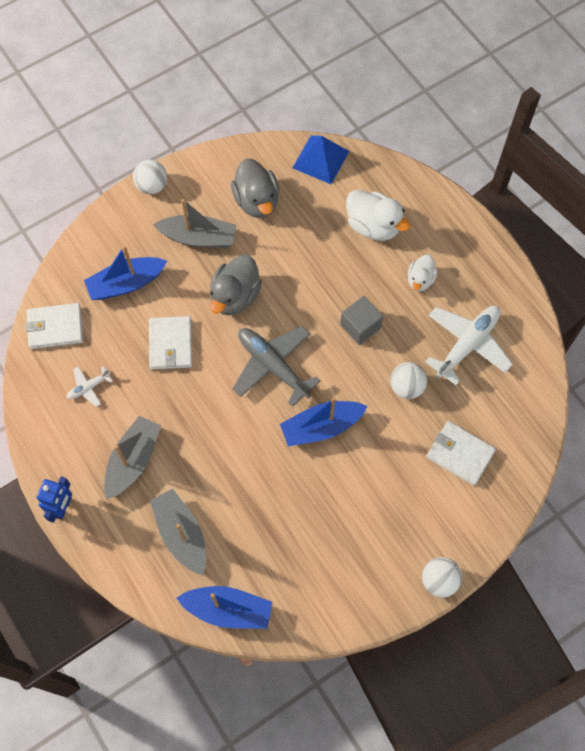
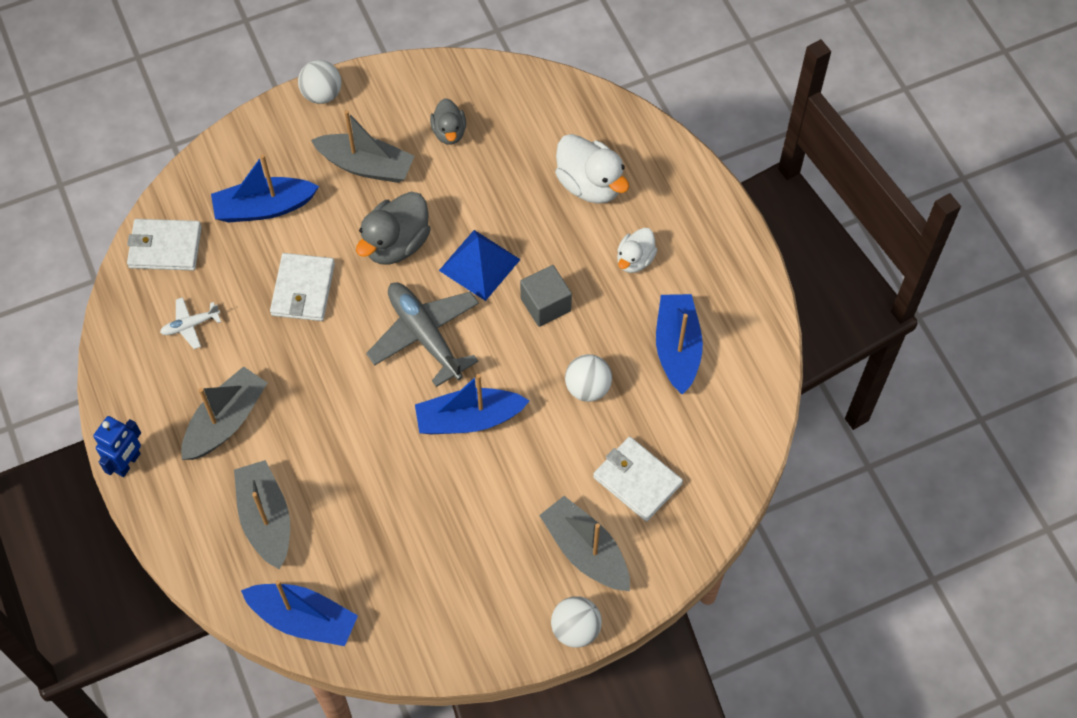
camera: 10 degrees right, 5 degrees down
grey duck [231,158,279,218] -> grey duck [430,98,466,145], size x0.61
blue pyramid [293,135,349,184] -> blue pyramid moved to [439,230,521,301]
white plane [425,306,513,385] -> blue boat [656,294,703,395]
none -> grey boat [539,496,630,591]

